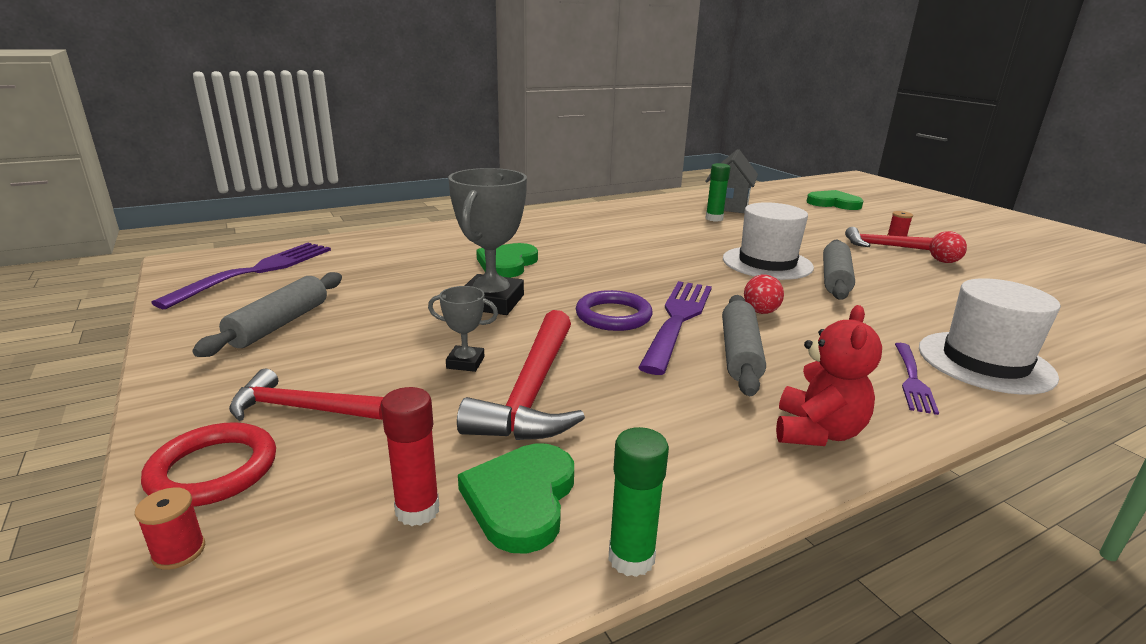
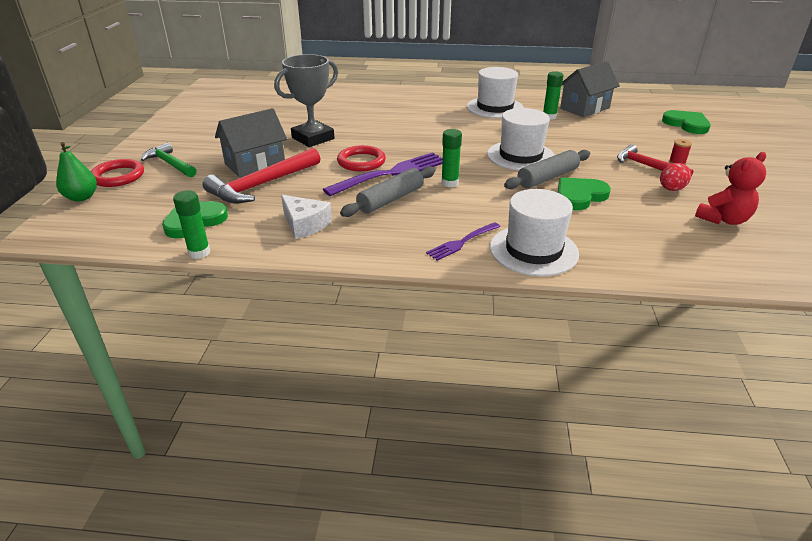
camera: 35 degrees right, 10 degrees up
red spool [135,487,205,570] -> green pear [56,142,97,202]
purple fork [151,243,331,309] -> none
grey rolling pin [192,272,342,357] -> none
red hammer [229,369,384,421] -> green hammer [141,142,196,177]
red glue stick [381,387,439,526] -> none
grey trophy [428,286,498,372] -> grey house [215,108,287,177]
green heart [476,243,538,278] -> green heart moved to [558,177,611,210]
purple ring [576,290,653,331] -> red ring [337,145,386,171]
red egg [744,274,784,314] -> green glue stick [441,129,462,187]
red teddy bear [776,305,882,446] -> red teddy bear moved to [695,152,766,225]
none -> white cheese [281,195,332,239]
none -> white hat [467,67,524,118]

